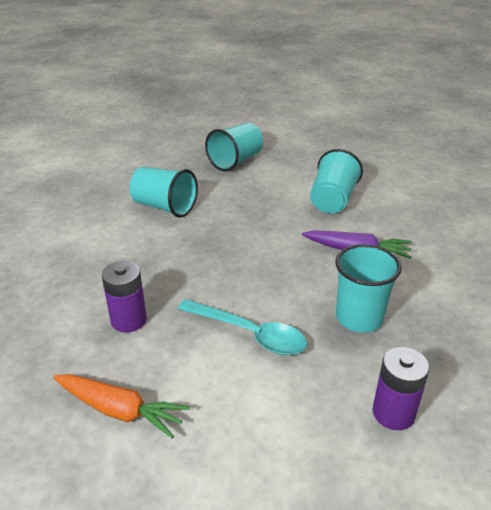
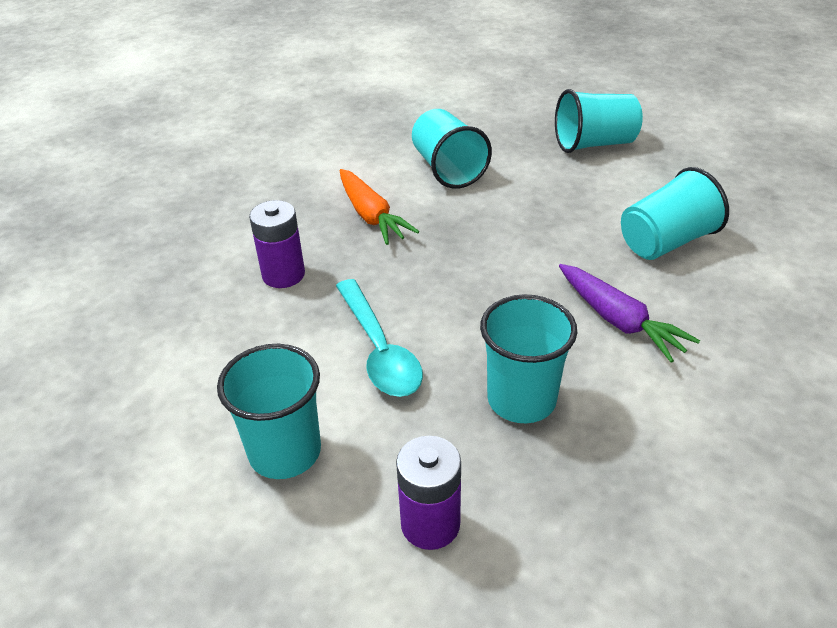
camera: 40 degrees right, 5 degrees up
orange carrot [53,374,190,439] -> orange carrot moved to [340,169,419,245]
none -> turquoise cup [217,344,321,479]

